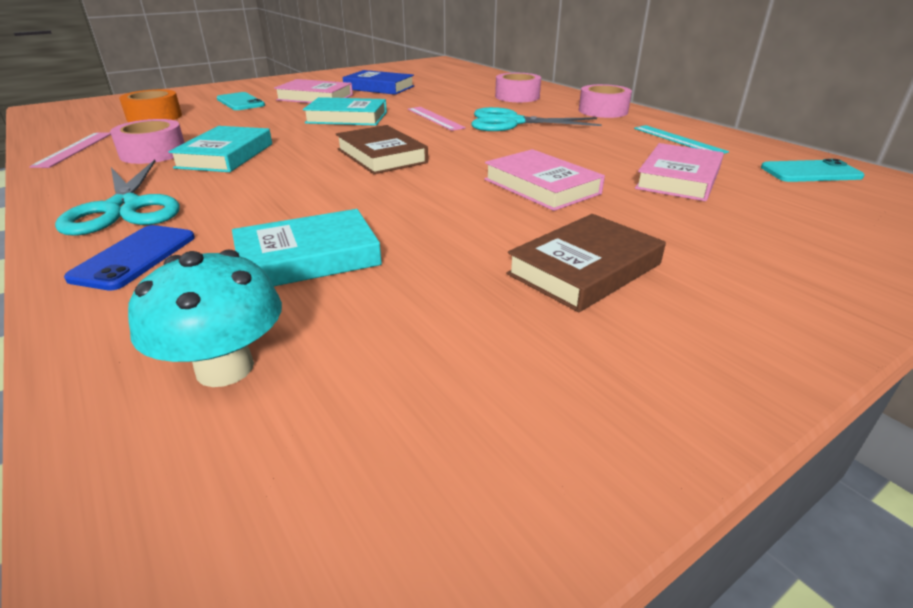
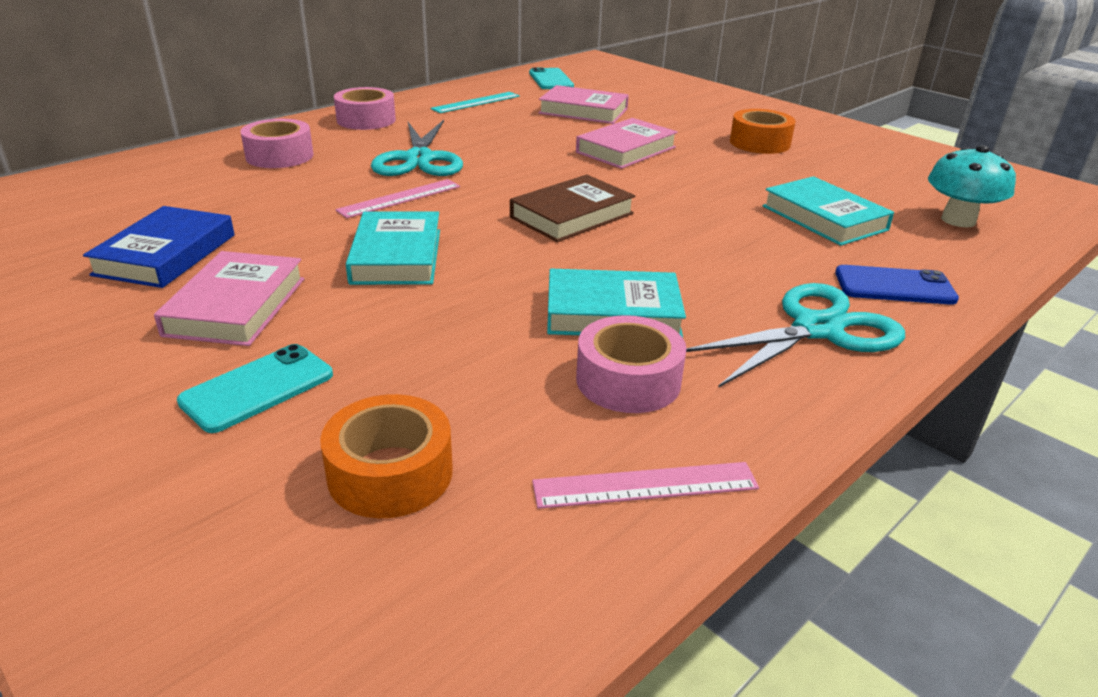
camera: 100 degrees left, 0 degrees up
brown book [506,214,666,312] -> orange tape [730,109,796,154]

